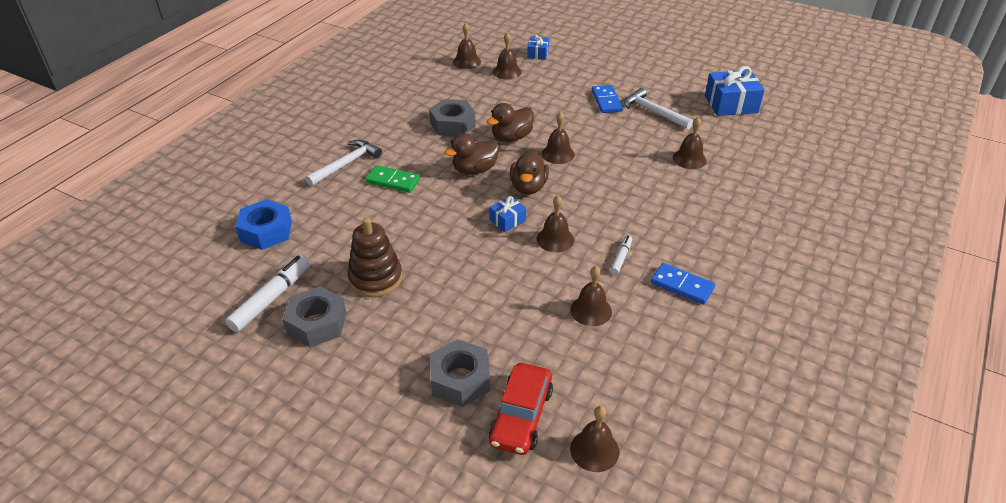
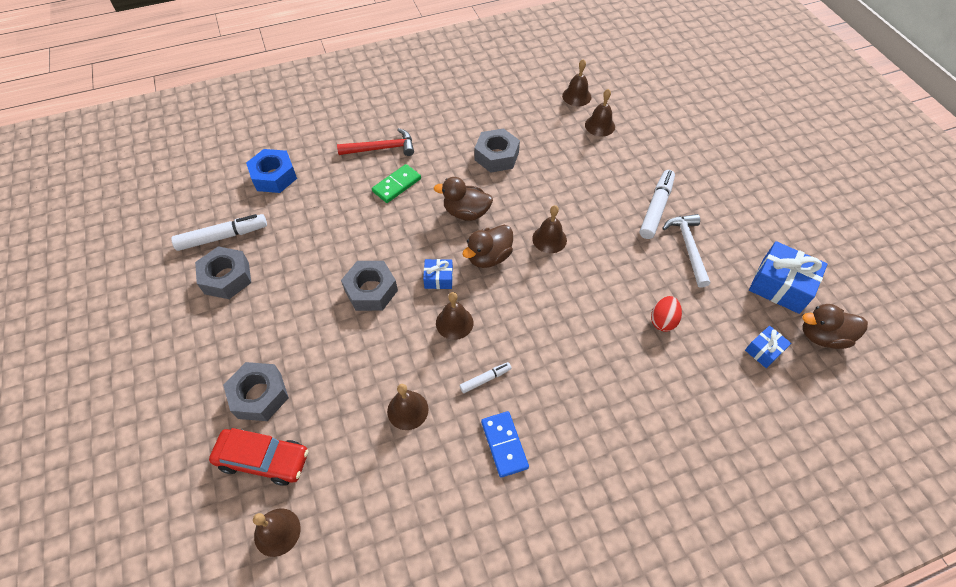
camera: 40 degrees right, 15 degrees up
white hammer [305,140,382,187] -> red hammer [337,128,414,156]
brown stacking toy [347,218,403,297] -> none
green domino [365,165,420,193] -> green domino turned 75 degrees clockwise [372,164,421,203]
brown duck [487,103,534,142] -> brown duck moved to [802,304,868,349]
red car [489,363,553,455] -> red car turned 135 degrees counterclockwise [209,428,309,486]
blue gift [527,34,549,60] -> blue gift moved to [745,326,791,368]
blue domino [592,85,623,113] -> white marker [640,170,675,239]
brown bell [673,117,707,169] -> red egg [651,296,682,332]
none -> grey nut [341,261,398,311]

